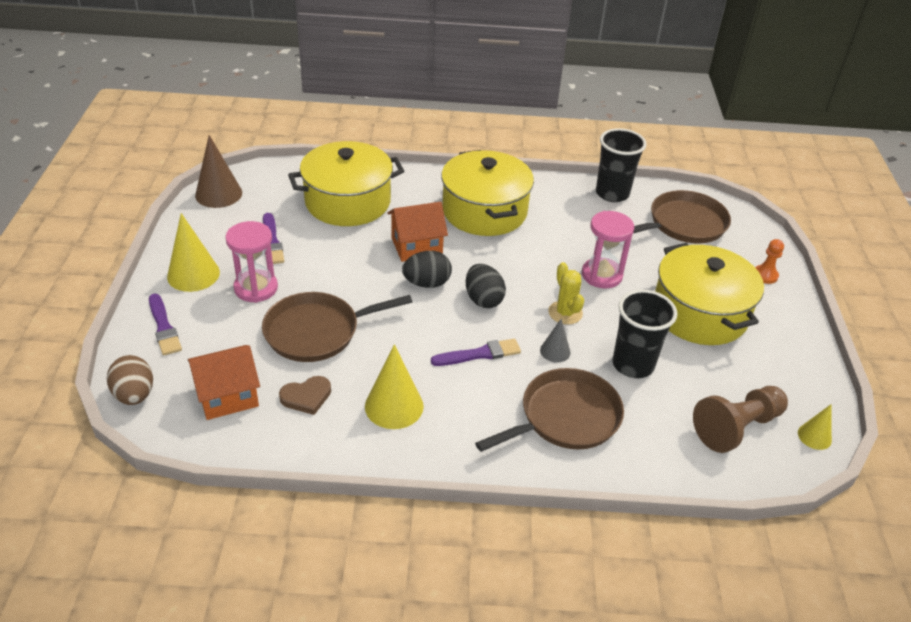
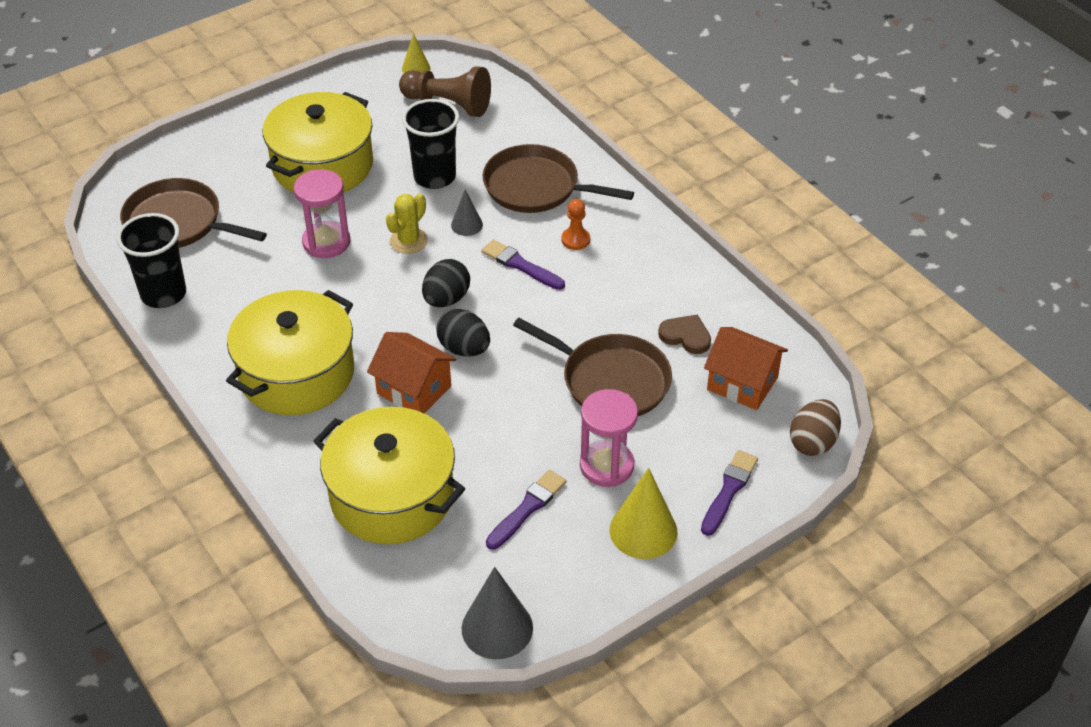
camera: 125 degrees left, 5 degrees up
brown cone [195,135,242,208] -> grey cone [462,567,533,659]
yellow cone [365,344,424,429] -> none
orange pawn [755,239,784,284] -> orange pawn moved to [561,199,590,250]

